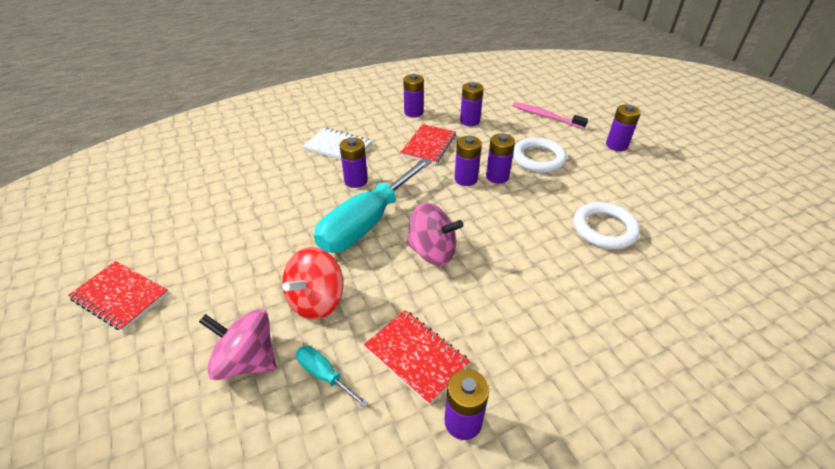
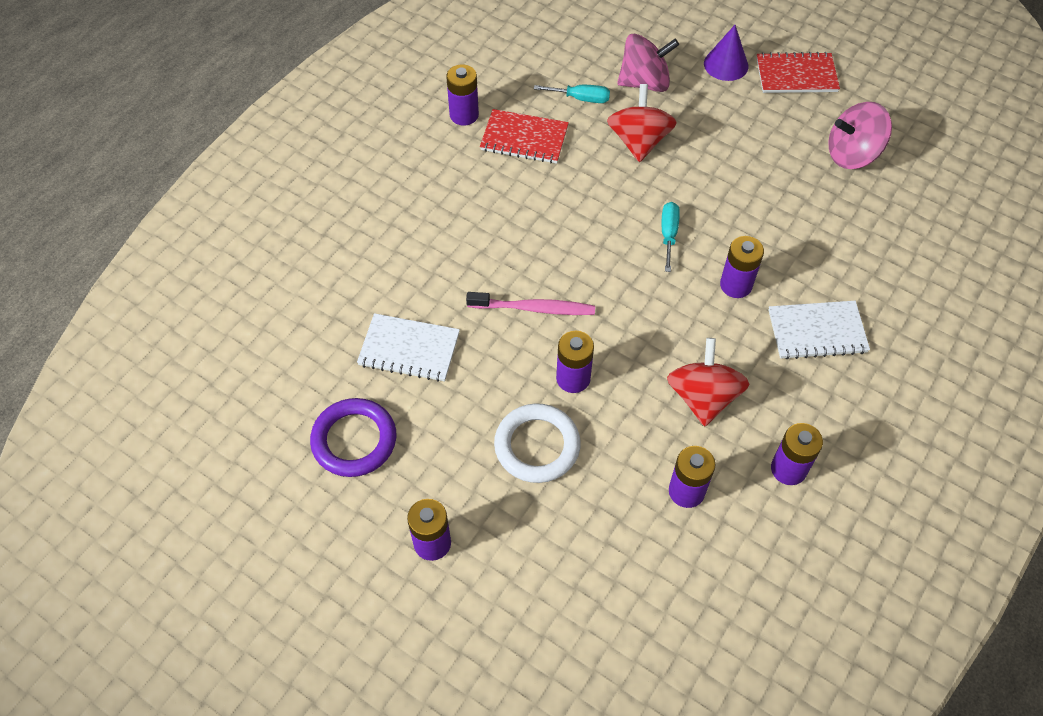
camera: 150 degrees right, 15 degrees up
turquoise screwdriver [314,158,432,253] -> turquoise screwdriver [662,202,680,272], size x0.42
red notebook [400,124,456,164] -> red spinning top [667,338,749,426]
pink spinning top [407,203,463,266] -> pink spinning top moved to [828,102,892,169]
purple battery [454,136,482,186] -> none
pink toothbrush [512,102,588,129] -> pink toothbrush moved to [466,292,595,315]
white ring [574,202,640,249] -> white notebook [357,313,460,382]
none -> purple ring [310,398,396,477]
none -> purple cone [704,25,748,81]

